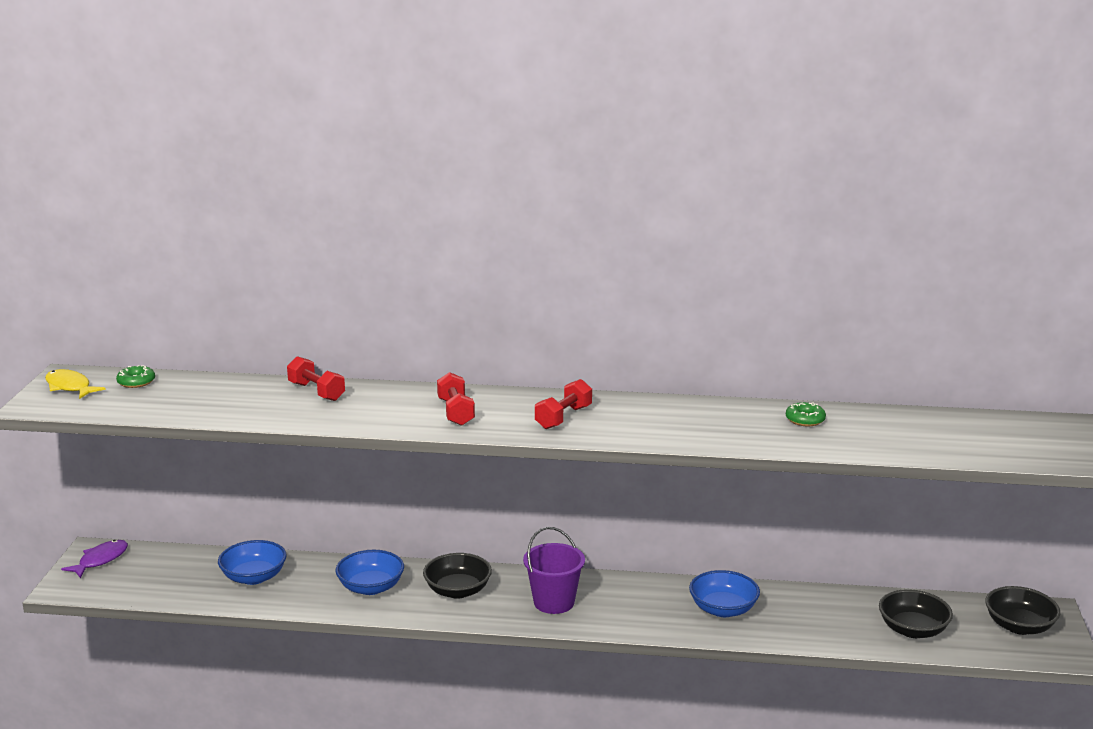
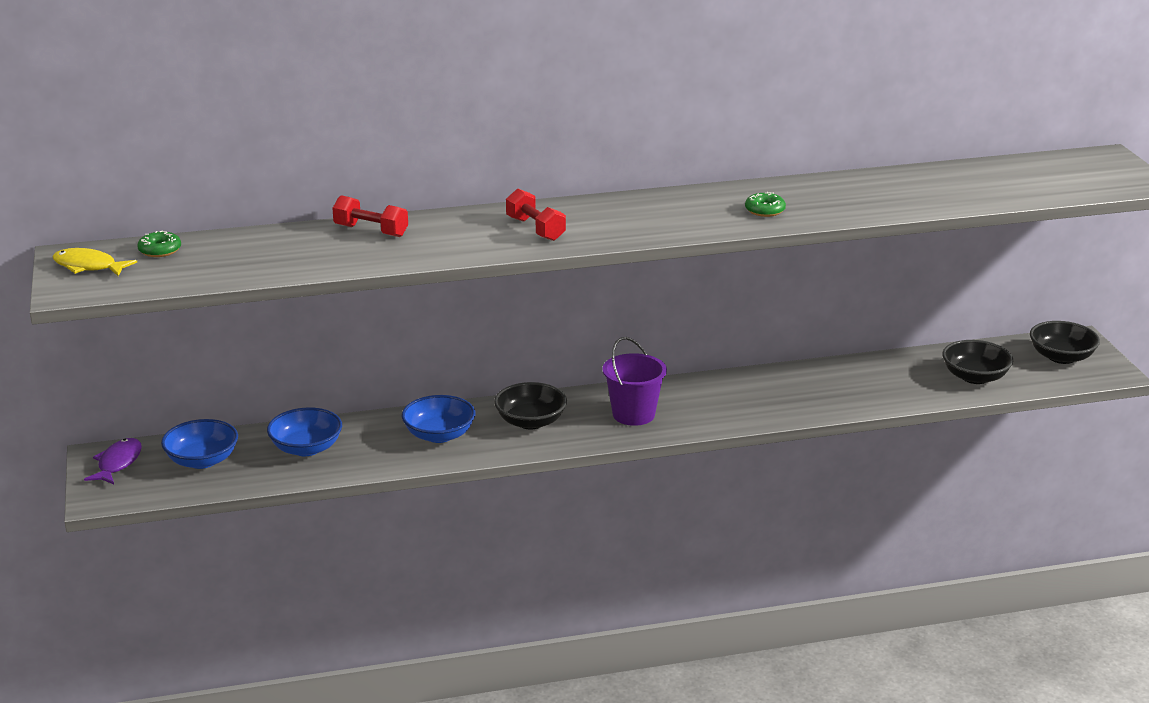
camera: 20 degrees left, 5 degrees up
red dumbbell [535,379,592,429] -> none
blue bowl [689,570,760,617] -> blue bowl moved to [161,419,238,469]
green donut [786,402,826,426] -> green donut moved to [745,192,786,217]

